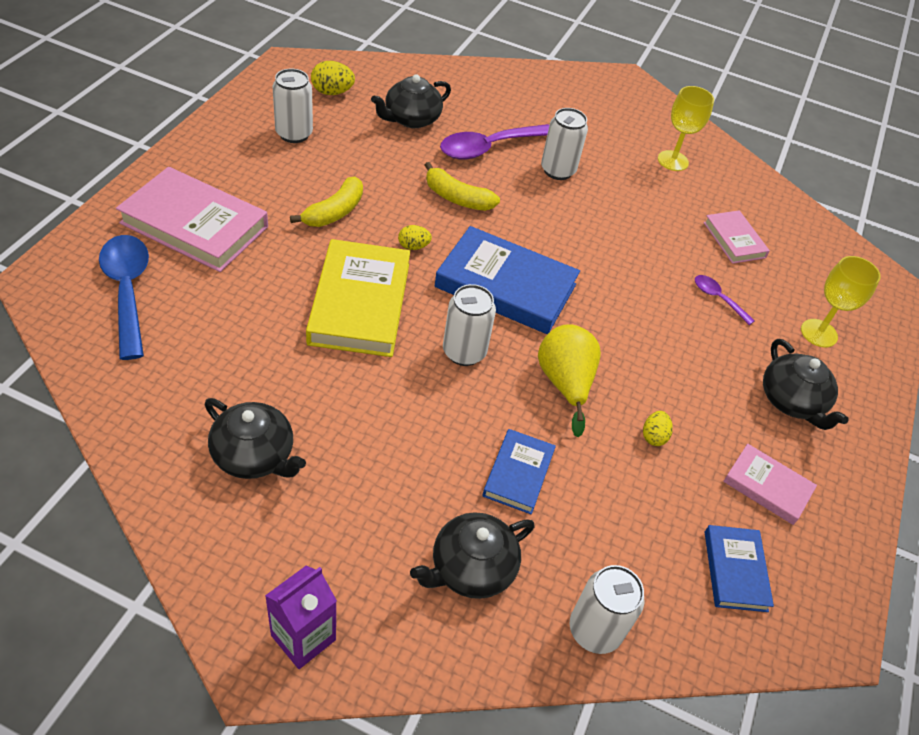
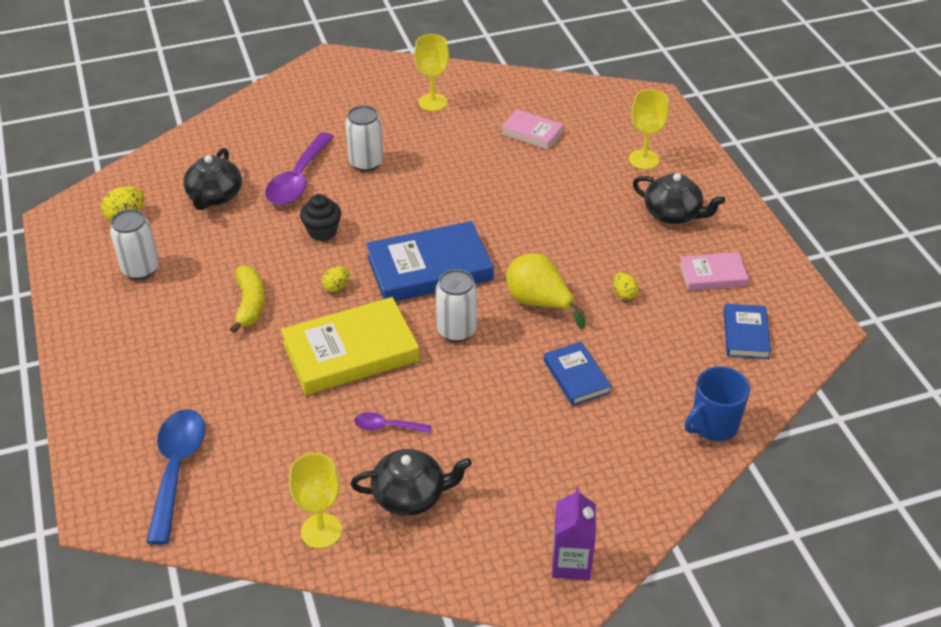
camera: 35 degrees left, 5 degrees down
blue spoon [99,235,149,360] -> blue spoon turned 60 degrees clockwise [146,409,205,544]
pink book [116,167,268,272] -> none
yellow book [306,239,410,357] -> yellow book turned 75 degrees counterclockwise [281,297,420,395]
black teapot [410,512,535,599] -> none
yellow banana [424,162,500,211] -> black cupcake [300,194,341,241]
white can [570,565,644,654] -> blue mug [685,366,750,441]
purple spoon [695,275,755,325] -> purple spoon moved to [354,412,432,433]
blue book [705,525,774,612] -> blue book turned 45 degrees clockwise [724,304,771,359]
none -> yellow goblet [289,453,342,549]

